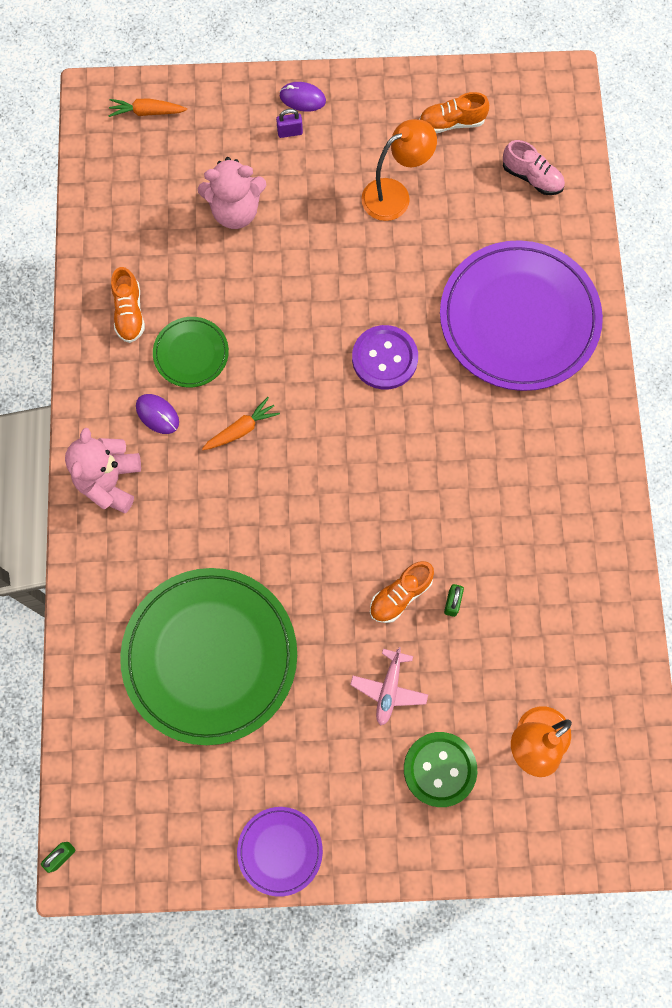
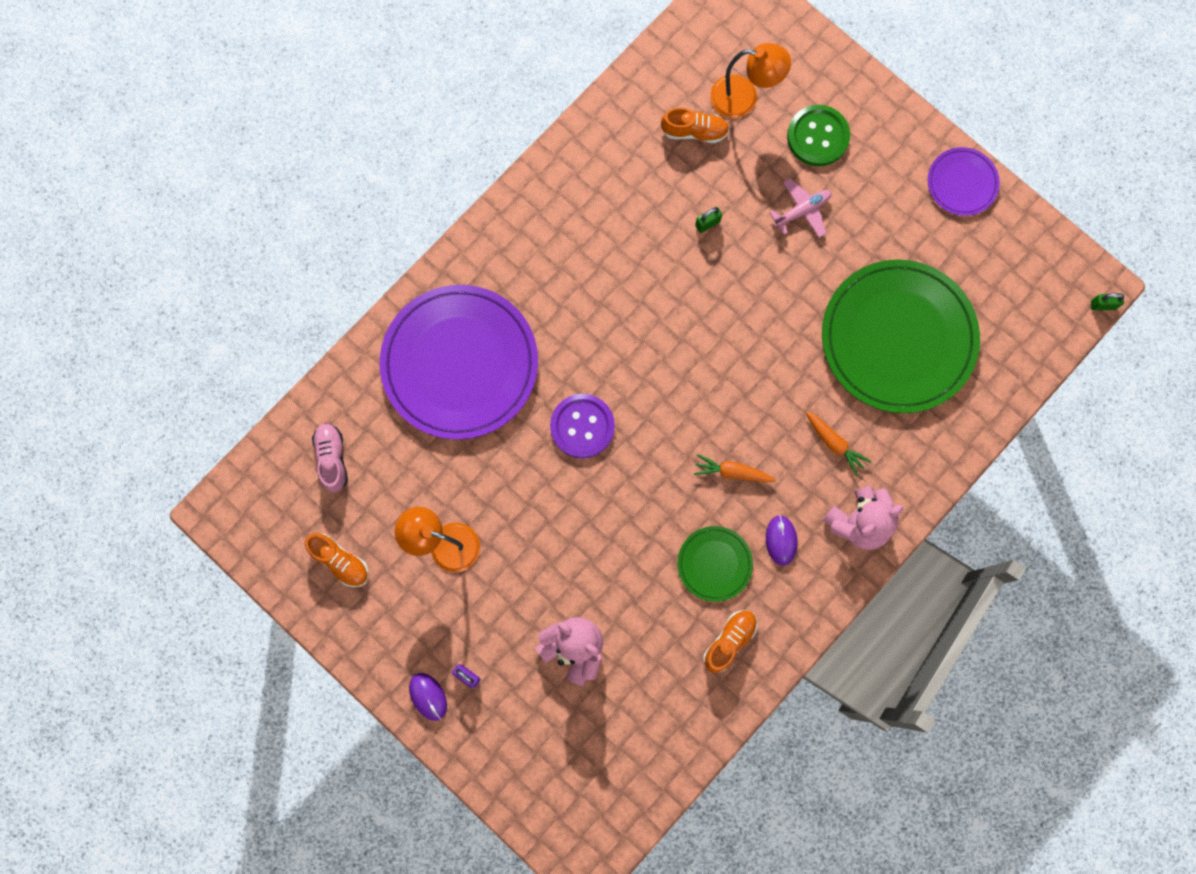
camera: 135 degrees left, 5 degrees up
orange carrot [108,99,187,117] -> orange carrot moved to [806,411,871,476]
orange shoe [370,561,434,623] -> orange shoe moved to [661,108,729,143]

